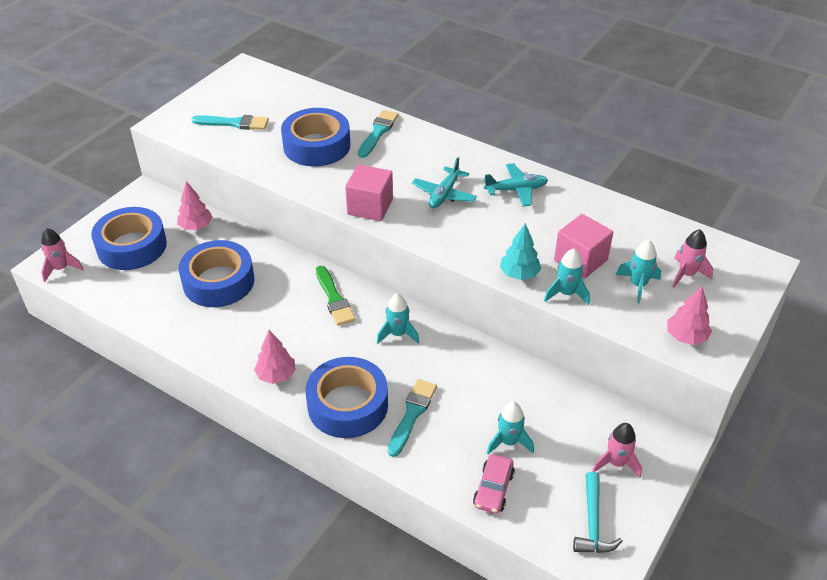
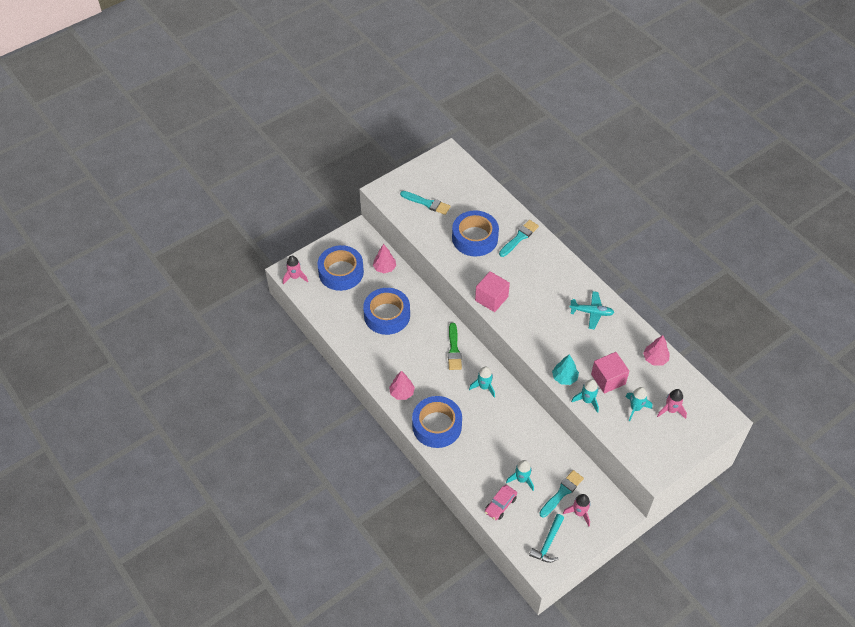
camera: 20 degrees right, 10 degrees up
turquoise brush [388,379,437,457] -> turquoise brush moved to [539,470,584,518]
turquoise plane [412,157,477,208] -> none
pink tree [667,286,712,345] -> pink tree moved to [643,335,670,366]

